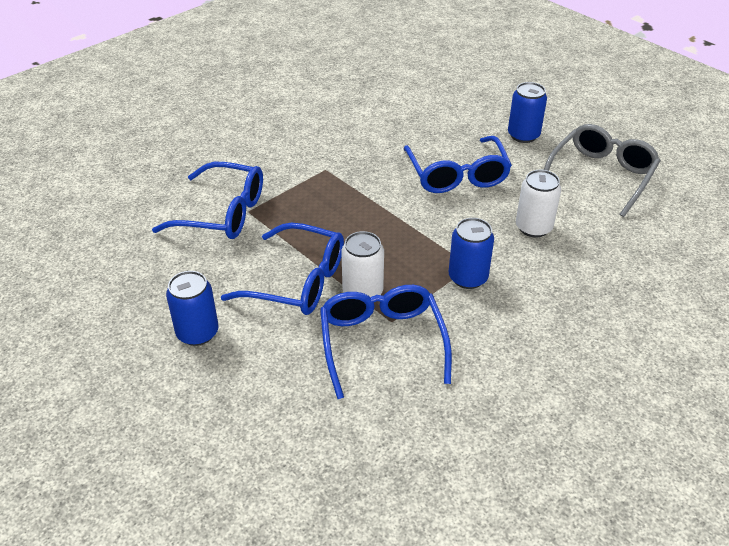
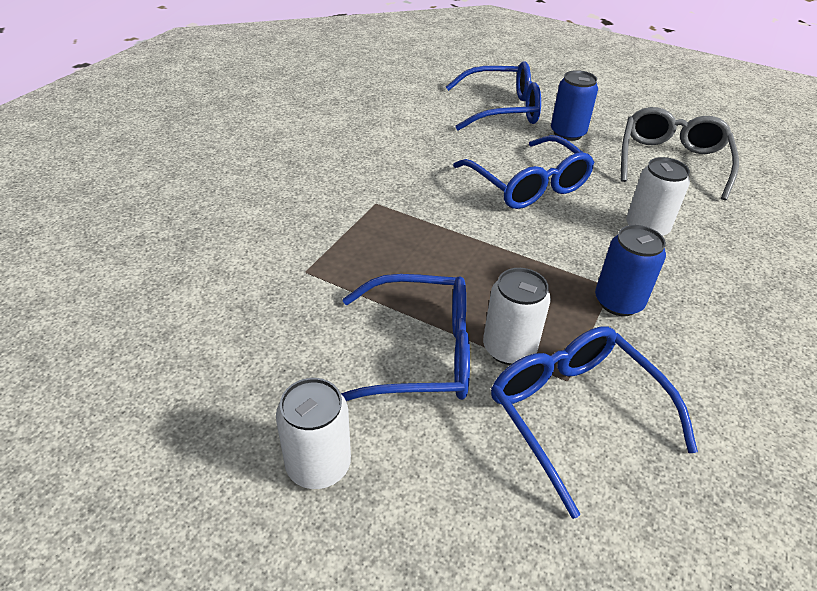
camera: 20 degrees left, 0 degrees up
blue glasses [152,162,263,239] -> blue glasses moved to [446,61,541,131]
blue can [166,271,218,346] -> white can [276,378,351,489]

